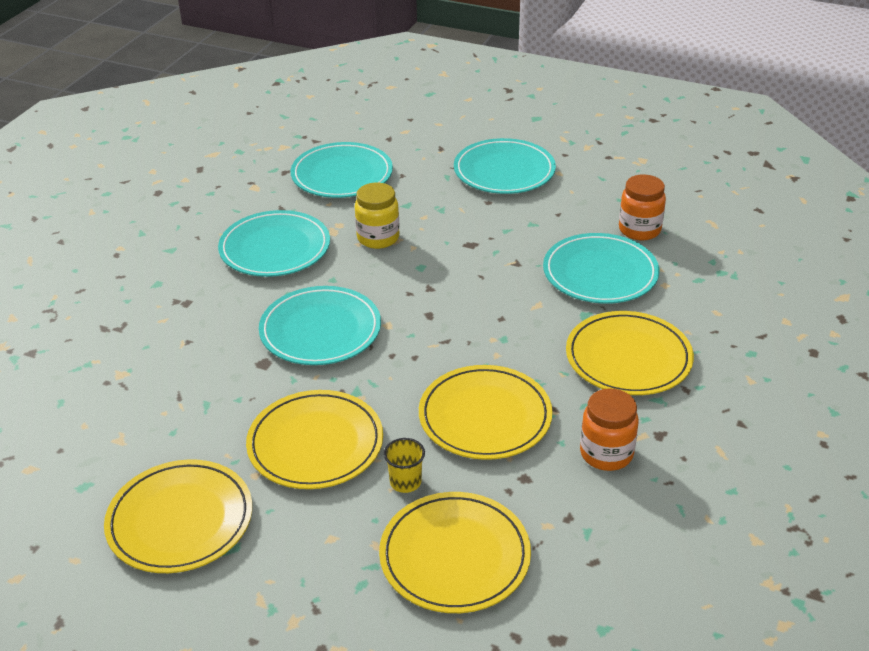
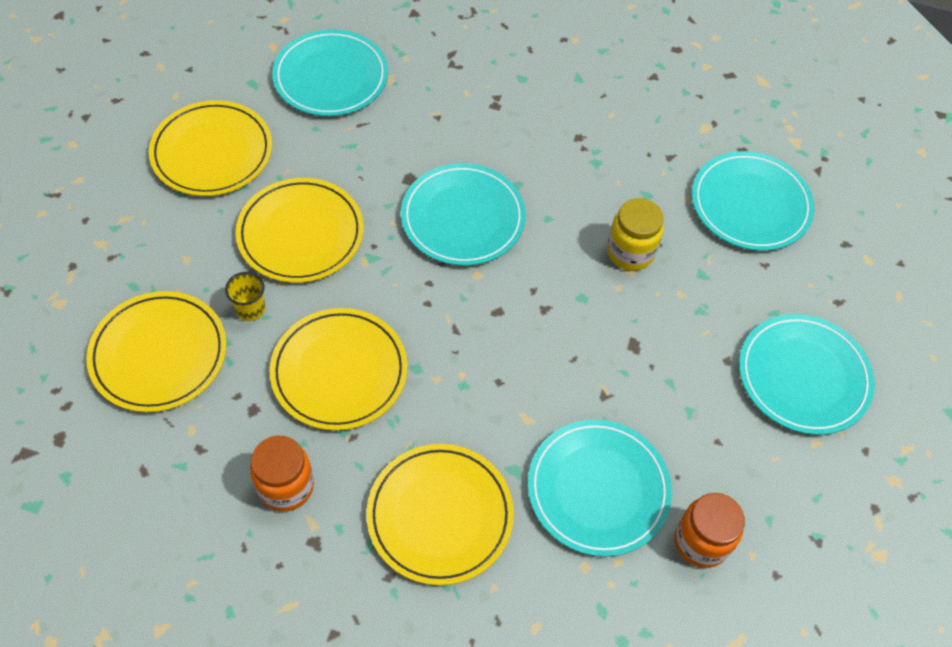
camera: 80 degrees right, 20 degrees up
turquoise plate [218,210,330,277] -> turquoise plate moved to [272,29,388,116]

